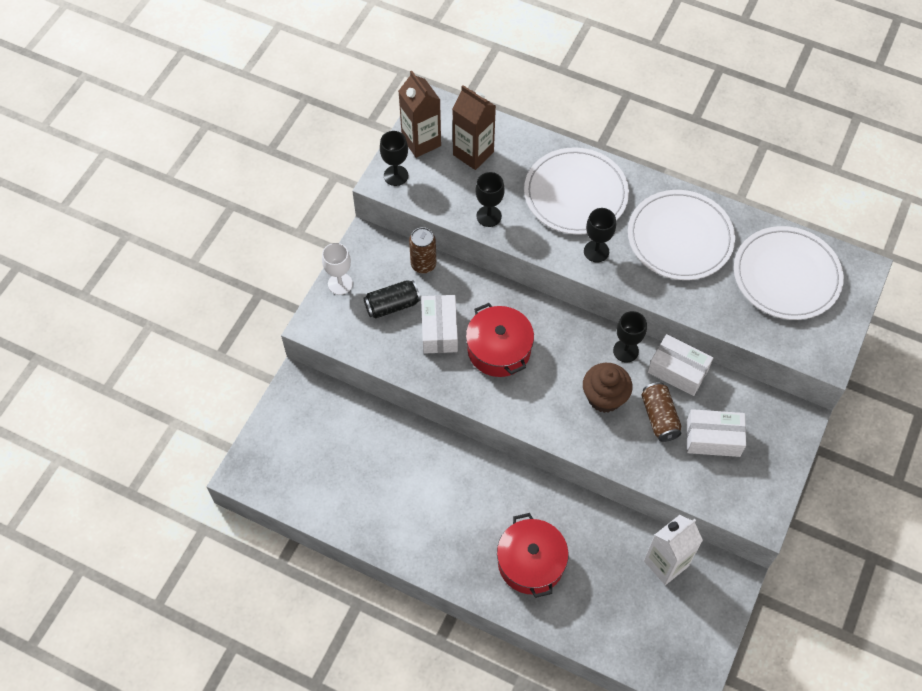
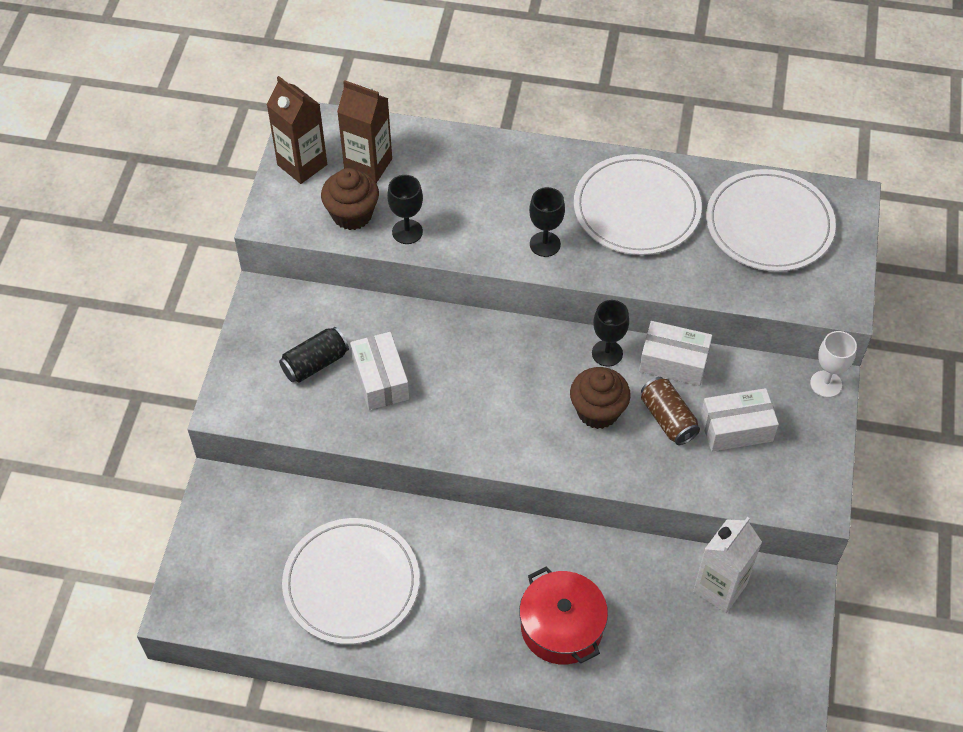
camera: 15 degrees left, 5 degrees down
white goblet [322,243,353,295] -> white goblet moved to [810,331,857,398]
black goblet [380,131,408,186] -> none
brown can [409,227,436,273] -> none
red pot [466,303,534,377] -> none
white plate [524,147,629,235] -> white plate moved to [282,518,420,644]
none -> brown cupcake [321,168,379,230]

